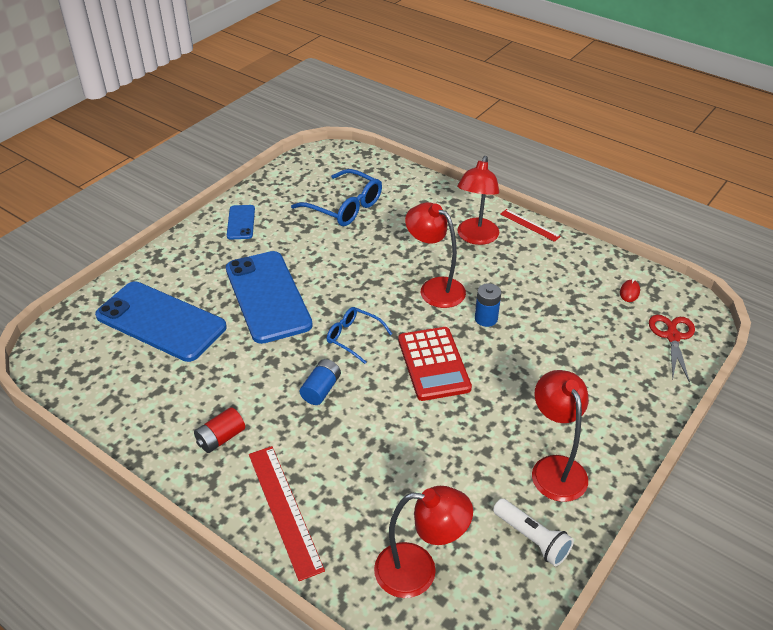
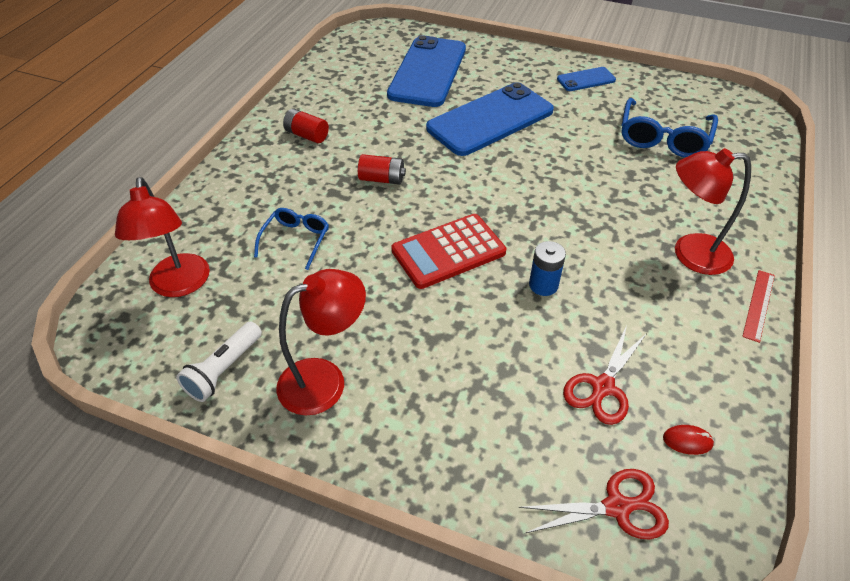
camera: 75 degrees right, 5 degrees up
red ruler [249,446,325,581] -> none
blue battery [300,359,341,405] -> red battery [358,154,406,185]
blue glasses [327,307,392,364] -> blue glasses moved to [254,208,329,270]
red lamp [405,202,466,308] -> none
none -> red scissors [563,325,647,425]

